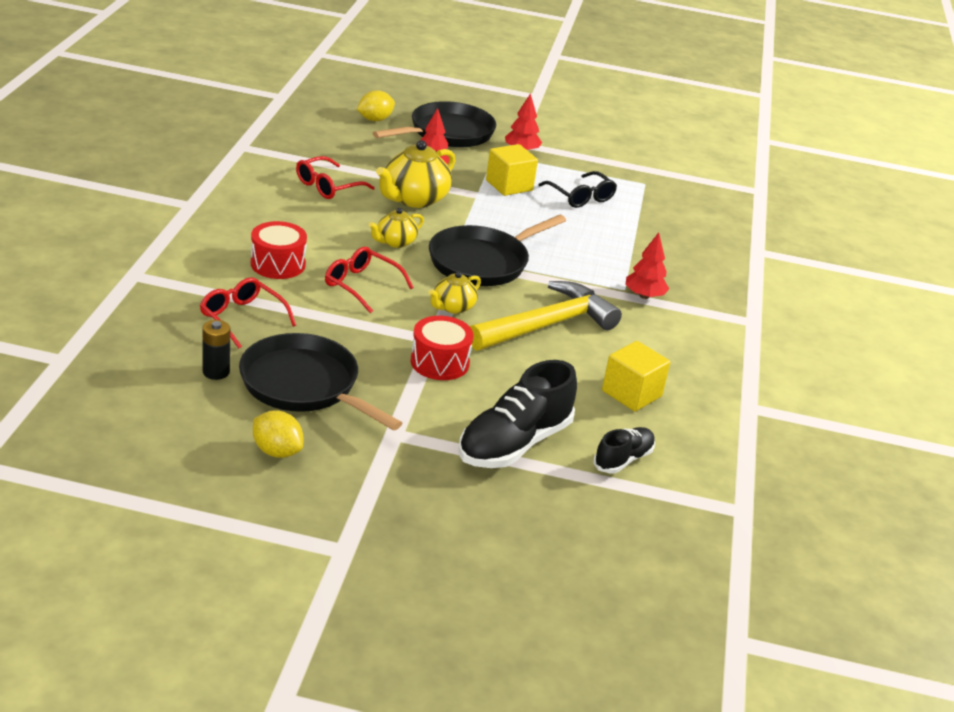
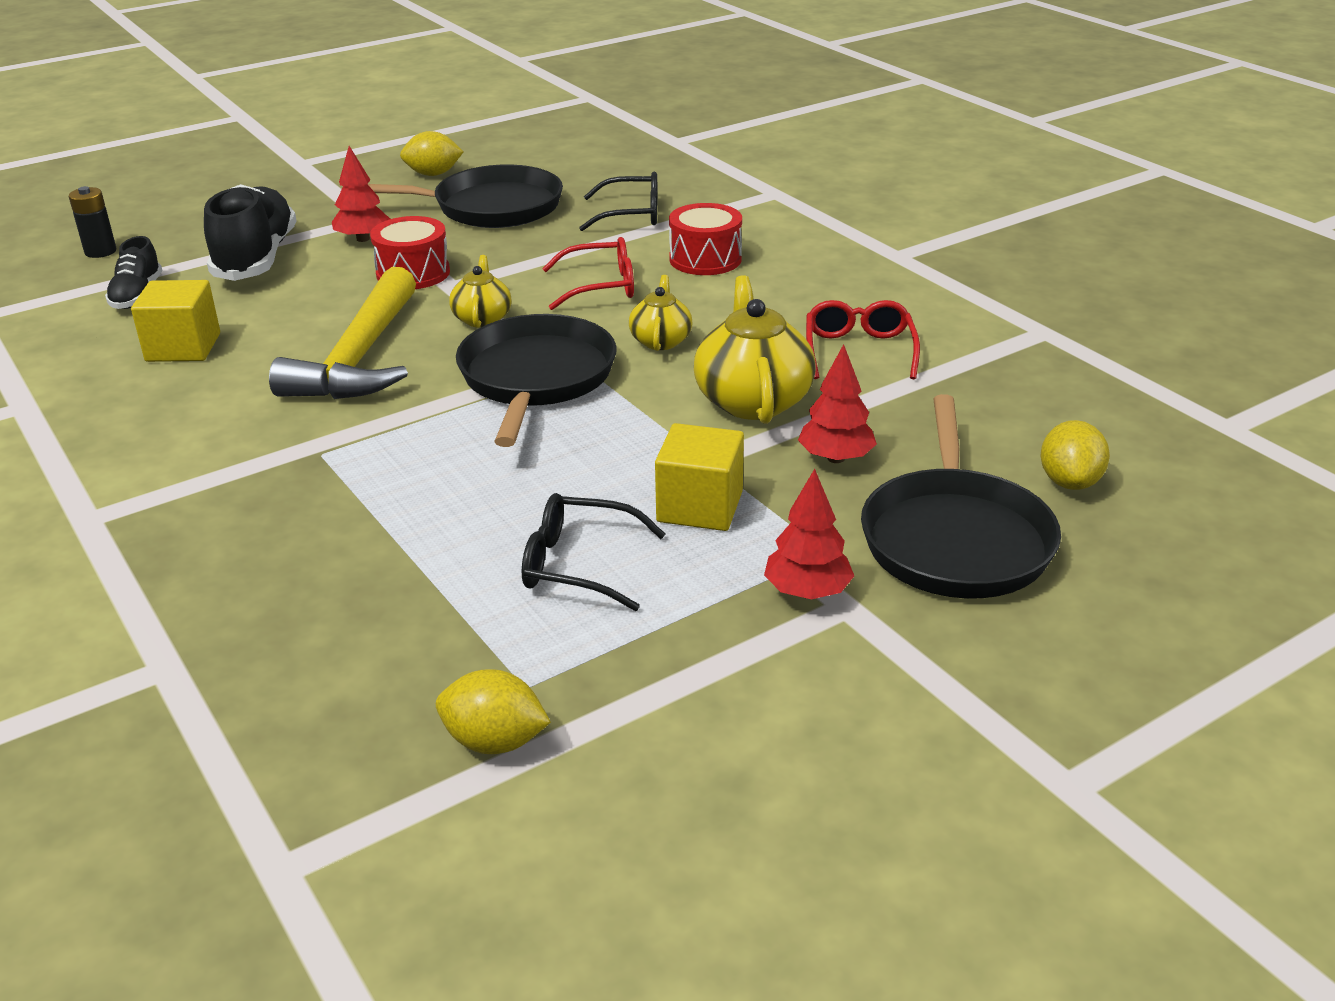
camera: 140 degrees right, 0 degrees up
red glasses [200,277,296,348] -> black glasses [579,172,658,231]
black battery [202,320,230,380] -> black battery moved to [69,186,116,258]
red tree [625,232,669,299] -> red tree moved to [332,146,390,242]
none -> yellow lemon [436,669,551,754]

